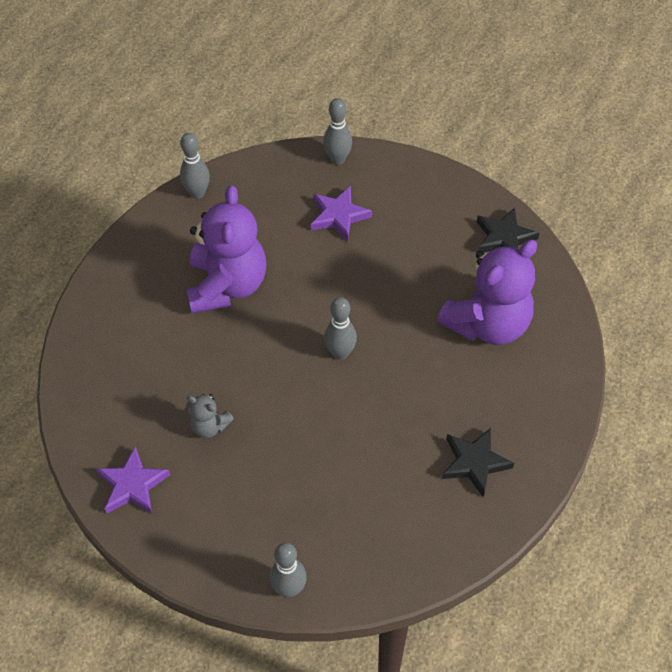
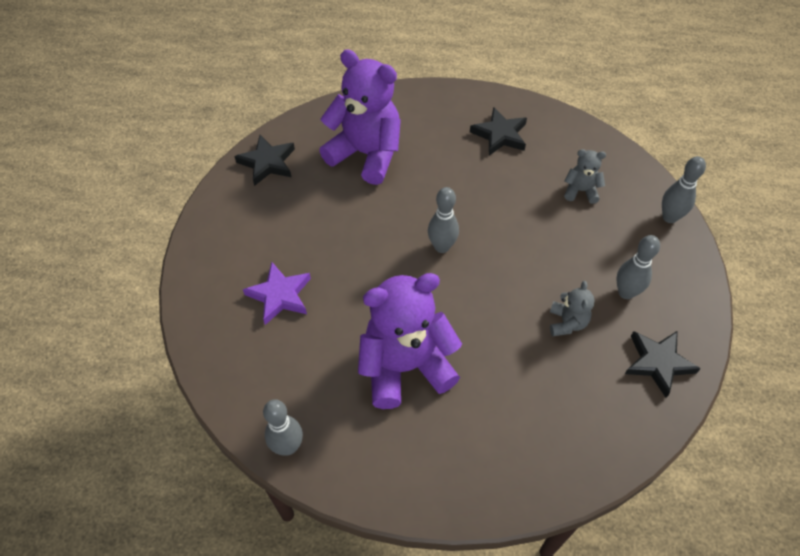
camera: 110 degrees left, 0 degrees up
purple star [96,446,170,514] -> black star [625,331,701,398]
grey bowling pin [323,98,352,165] -> grey bowling pin moved to [616,235,660,299]
none -> grey teddy bear [564,149,606,204]

